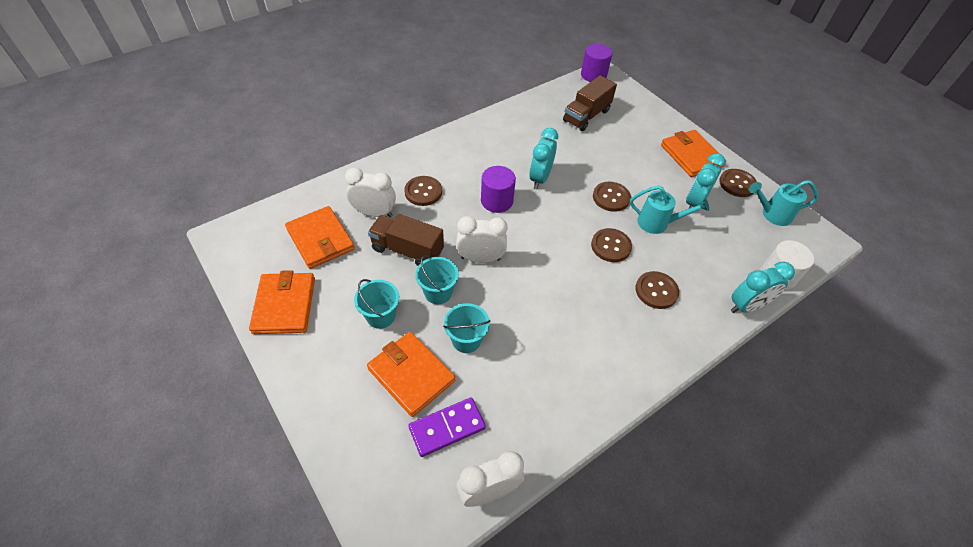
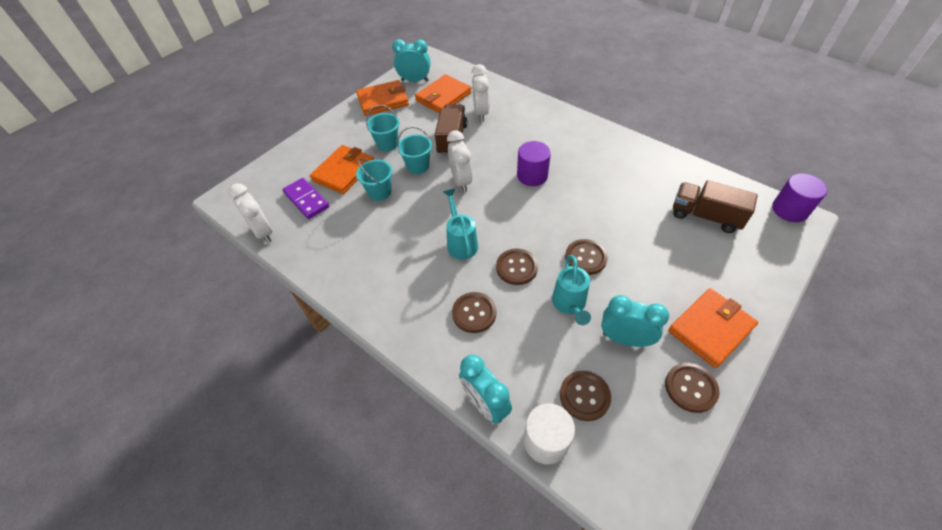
camera: 80 degrees right, 0 degrees up
brown button [404,176,442,206] -> brown button moved to [560,371,611,421]
turquoise clock [529,128,558,189] -> turquoise clock moved to [392,39,431,82]
turquoise watering can [749,180,818,226] -> turquoise watering can moved to [443,189,478,259]

